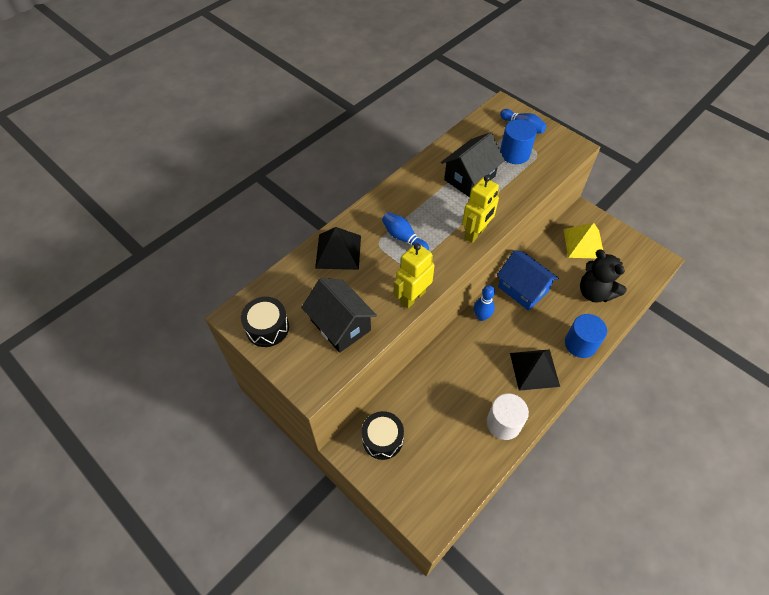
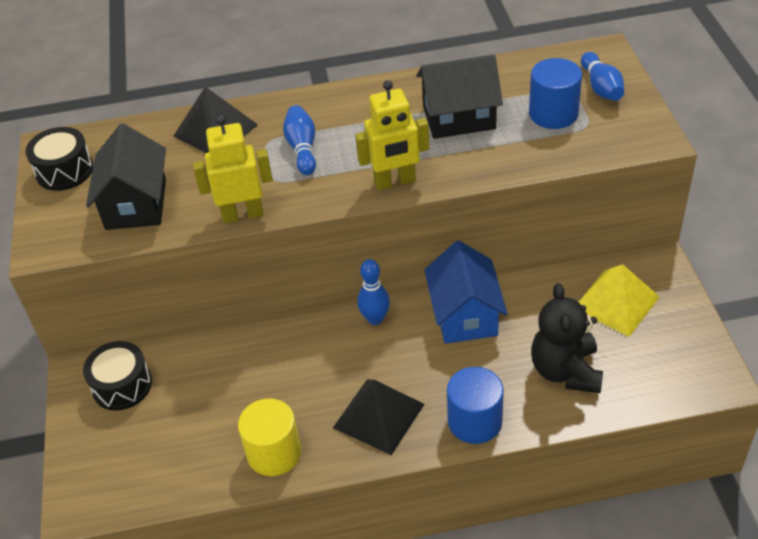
camera: 40 degrees right, 10 degrees down
white cylinder [487,394,529,440] -> yellow cylinder [238,398,301,476]

